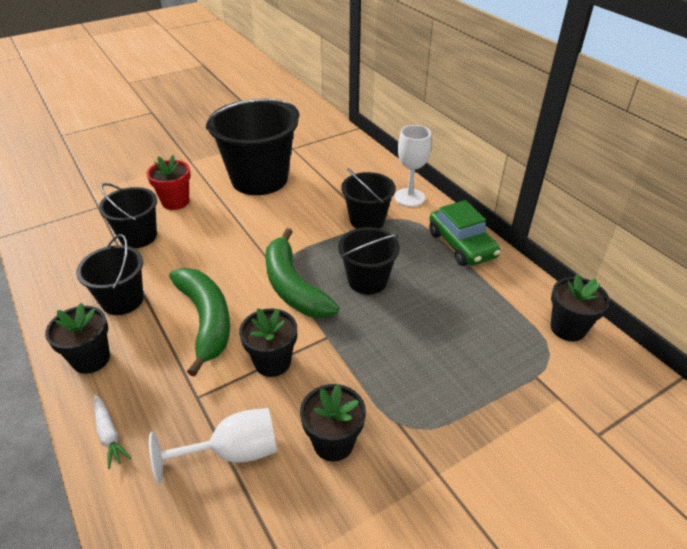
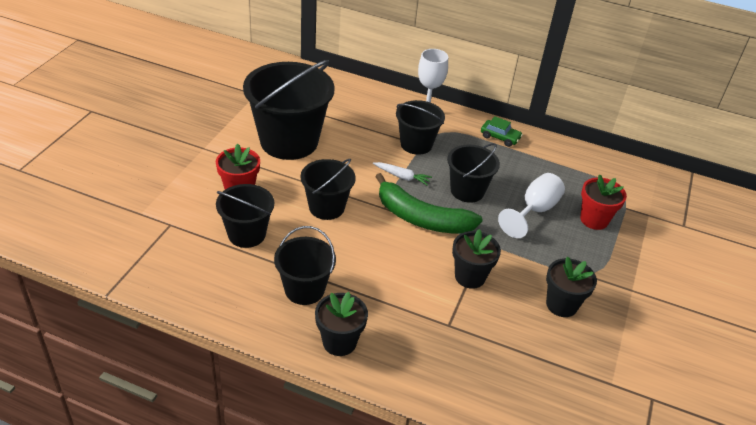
camera: 40 degrees left, 0 degrees up
white carrot [94,395,131,469] -> white carrot moved to [373,162,432,186]
white goblet [149,408,277,483] -> white goblet moved to [498,173,565,238]
green banana [169,268,230,377] -> none
green car [429,200,501,266] -> green car [481,116,523,147], size x0.58
black flower pot [550,274,610,341] -> none
none -> black bucket [300,159,356,220]
none -> red flower pot [580,174,627,230]

